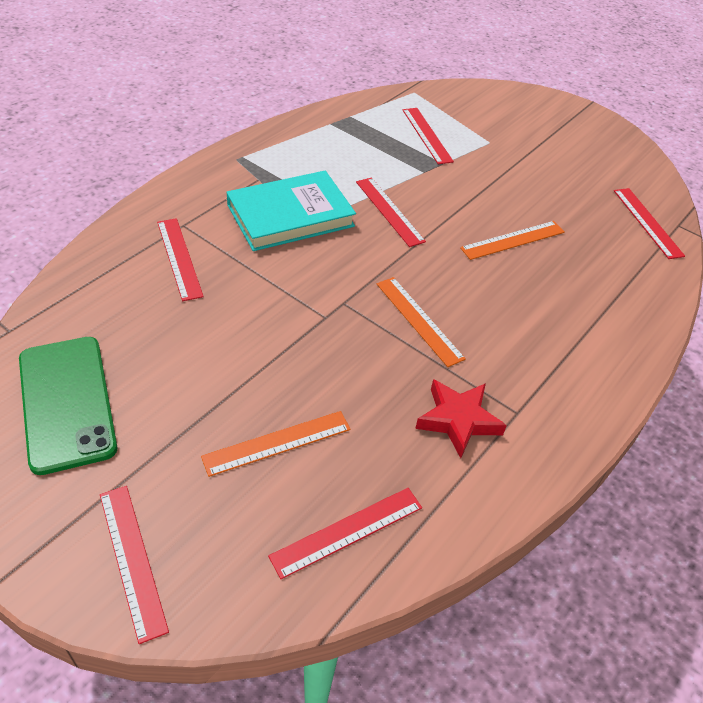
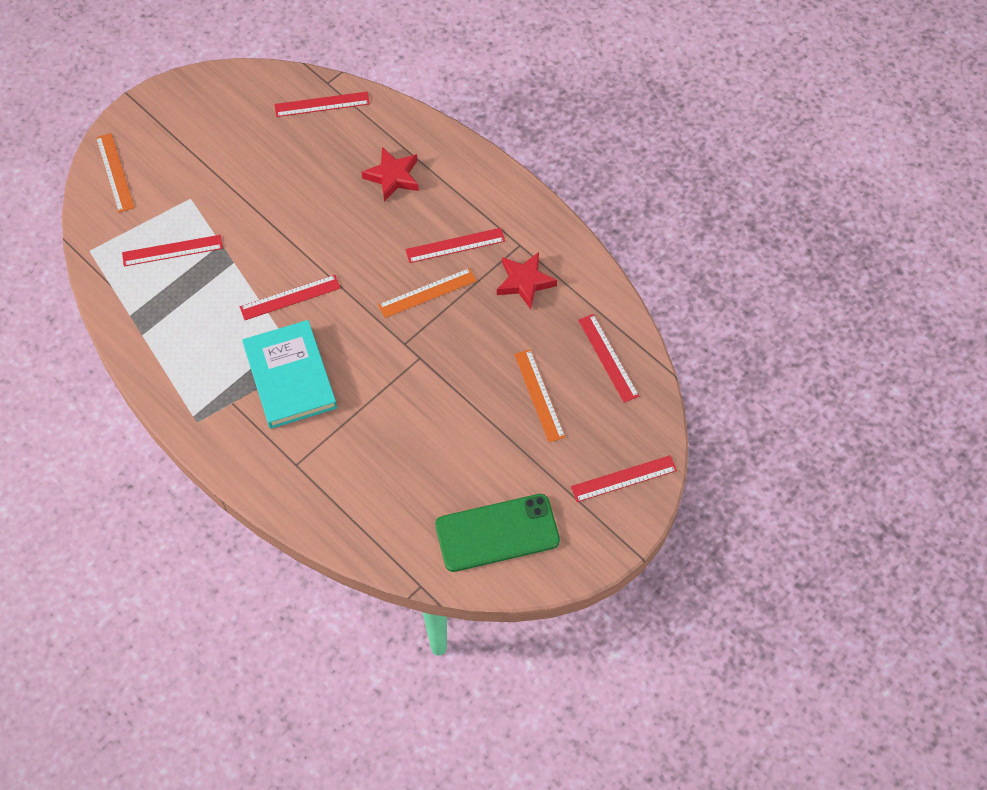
camera: 80 degrees left, 15 degrees up
red ruler [157,218,204,301] -> red ruler moved to [406,228,505,263]
orange ruler [460,221,565,260] -> orange ruler moved to [96,133,134,213]
none -> red star [361,147,419,202]

